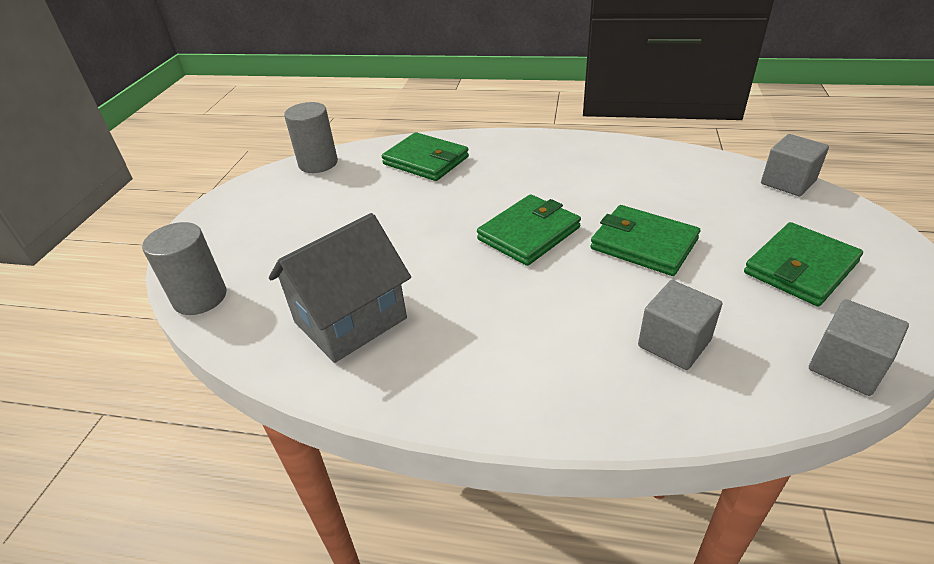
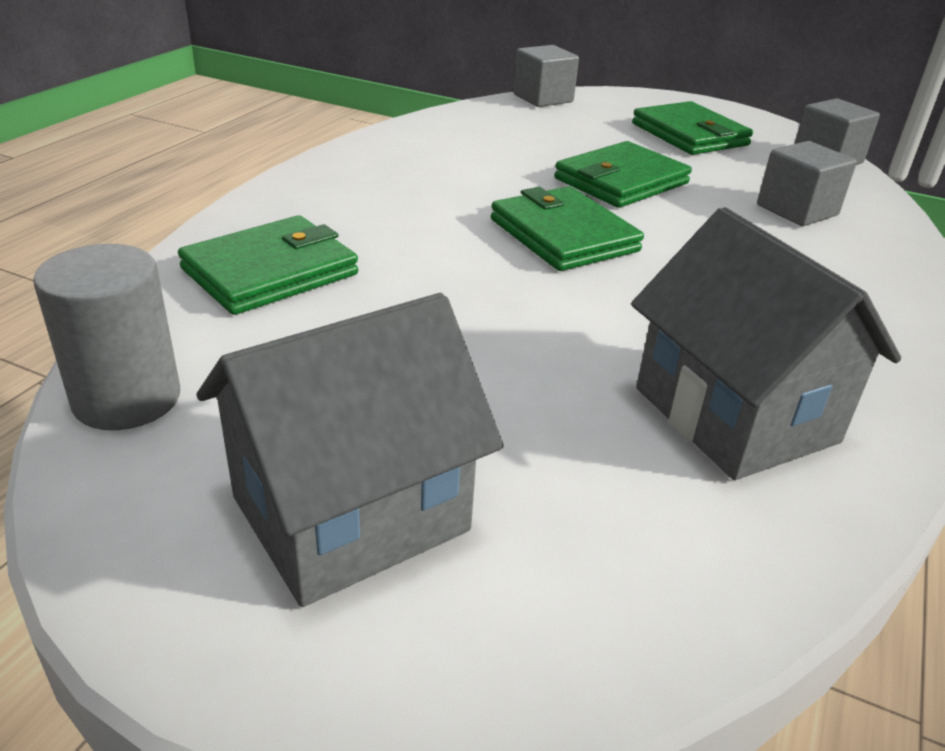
camera: 80 degrees left, 5 degrees down
grey cylinder [142,222,226,315] -> none
none -> grey house [197,293,504,607]

